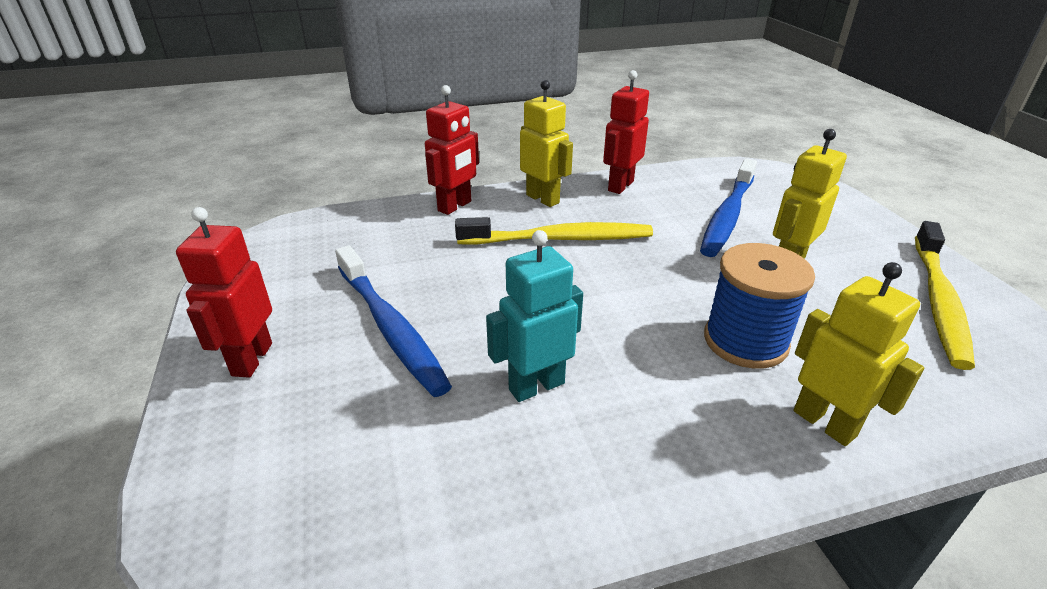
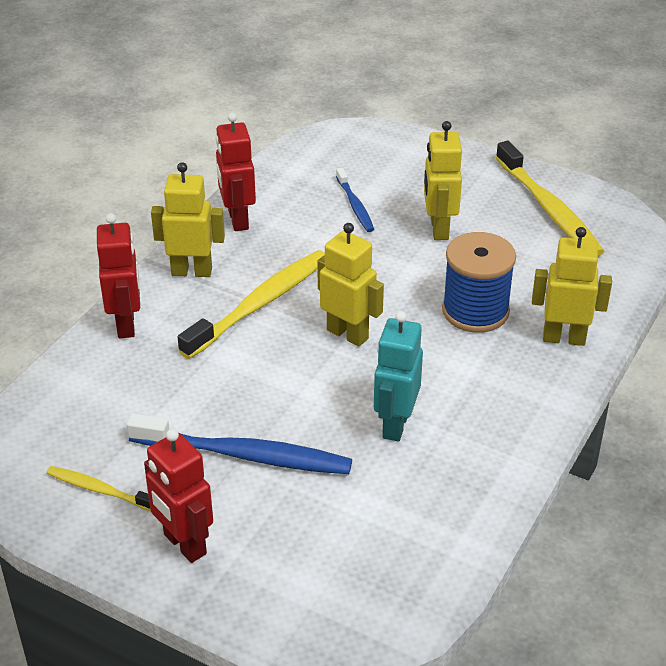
camera: 45 degrees left, 5 degrees up
blue toothbrush [700,158,757,257] -> blue toothbrush [336,168,374,232], size x0.54
none -> yellow toothbrush [46,466,151,511]
none -> yellow robot [317,223,384,346]

